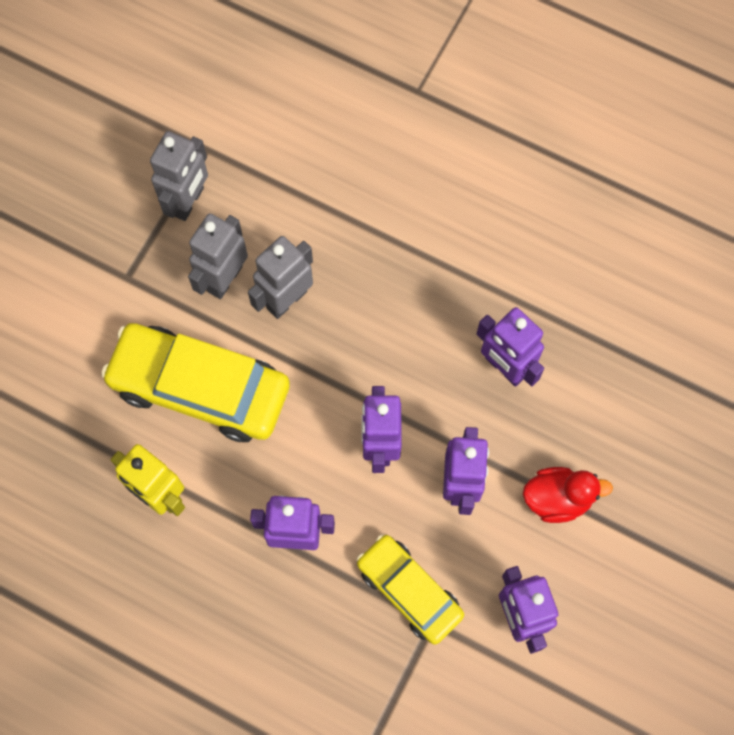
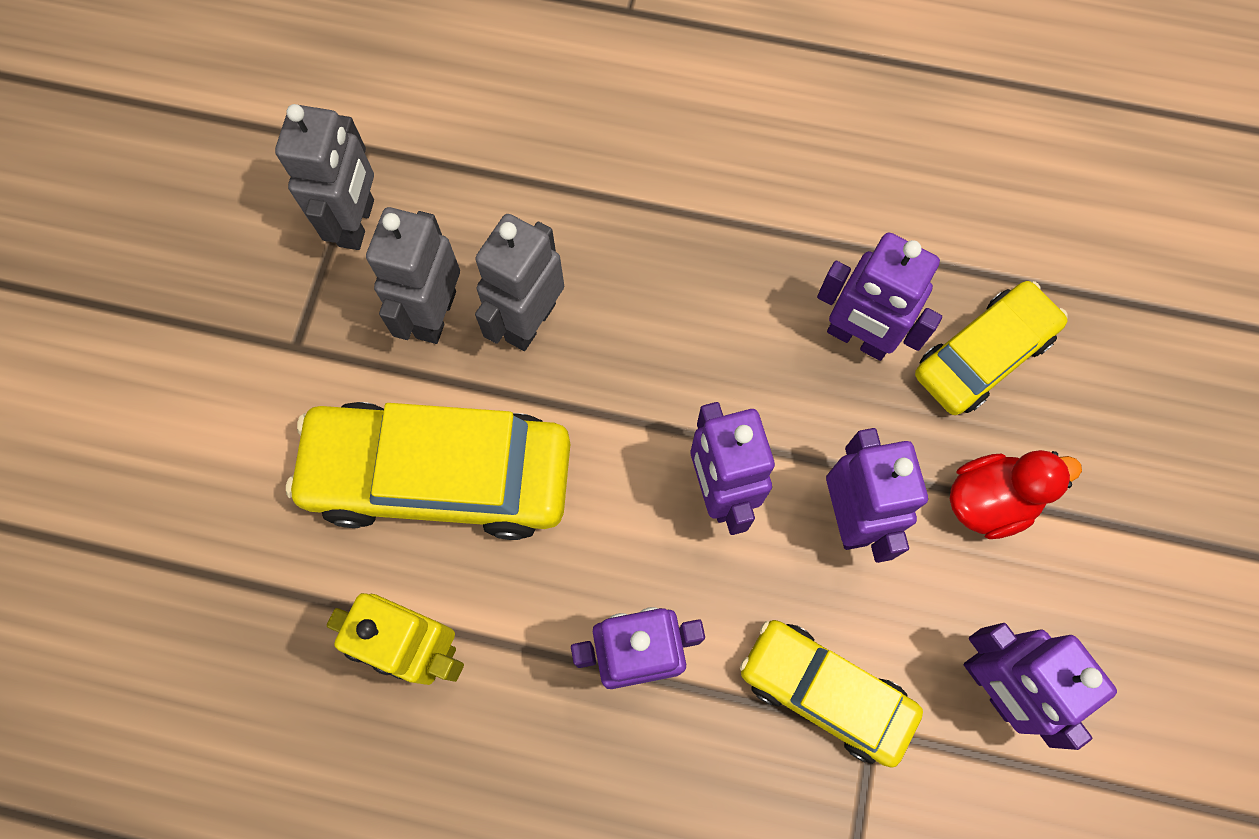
camera: 15 degrees left, 0 degrees up
none -> yellow car [915,281,1067,415]

